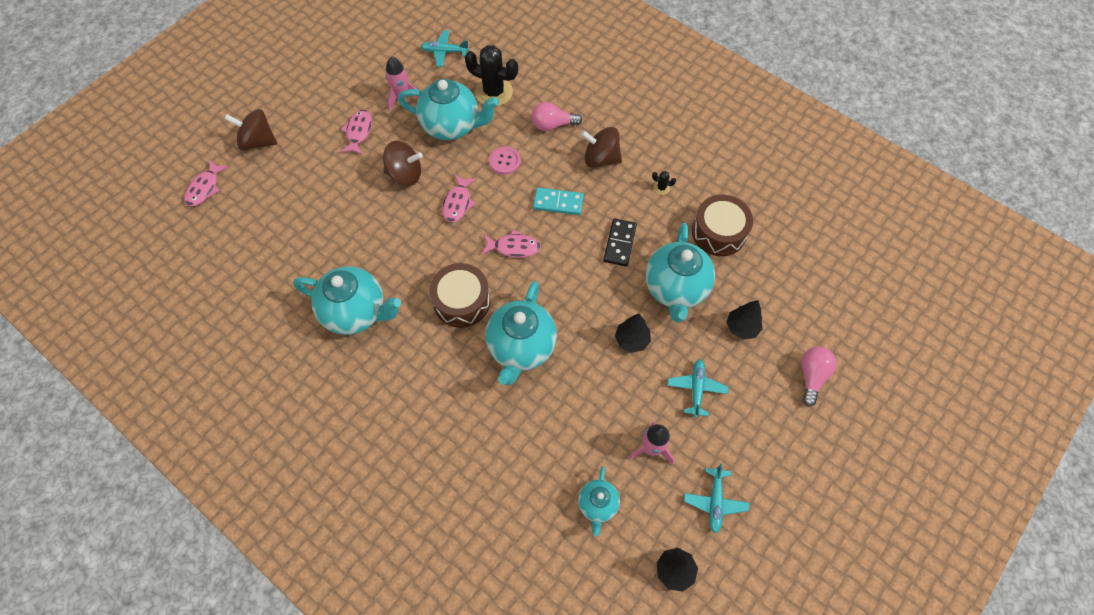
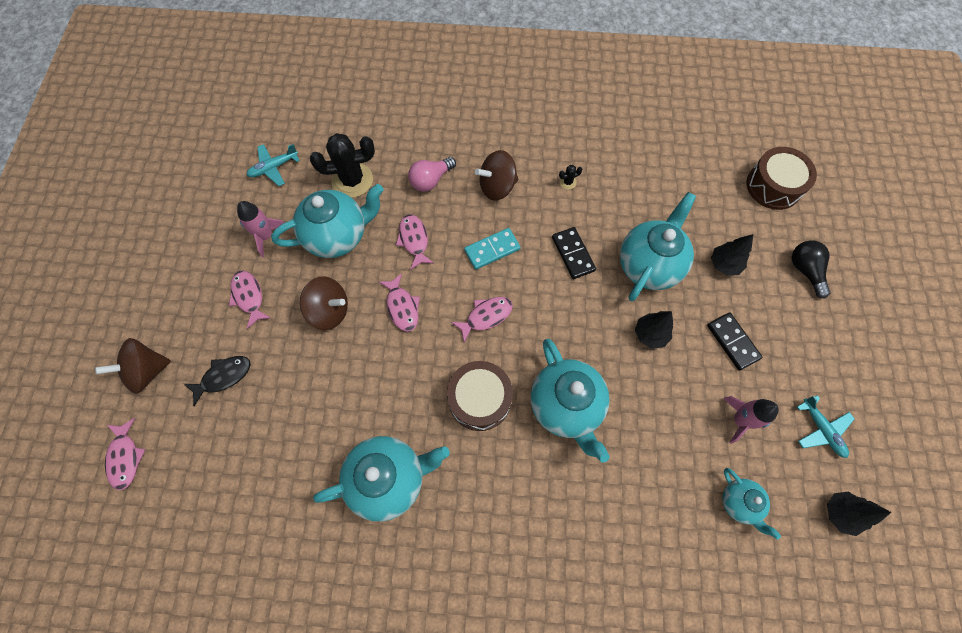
camera: 35 degrees left, 5 degrees up
brown spinning top [383,141,423,186] -> brown spinning top turned 45 degrees clockwise [300,276,348,330]
pink button [489,146,521,175] -> pink fish [396,214,434,270]
turquoise teapot [645,223,715,322] -> turquoise teapot turned 120 degrees counterclockwise [620,192,696,301]
turquoise plane [667,359,728,418] -> black domino [707,313,763,371]
brown drum [692,195,753,256] -> brown drum moved to [746,147,817,210]
pink light bulb [801,346,837,407] -> black light bulb [792,240,831,298]
none -> black fish [184,356,251,406]

